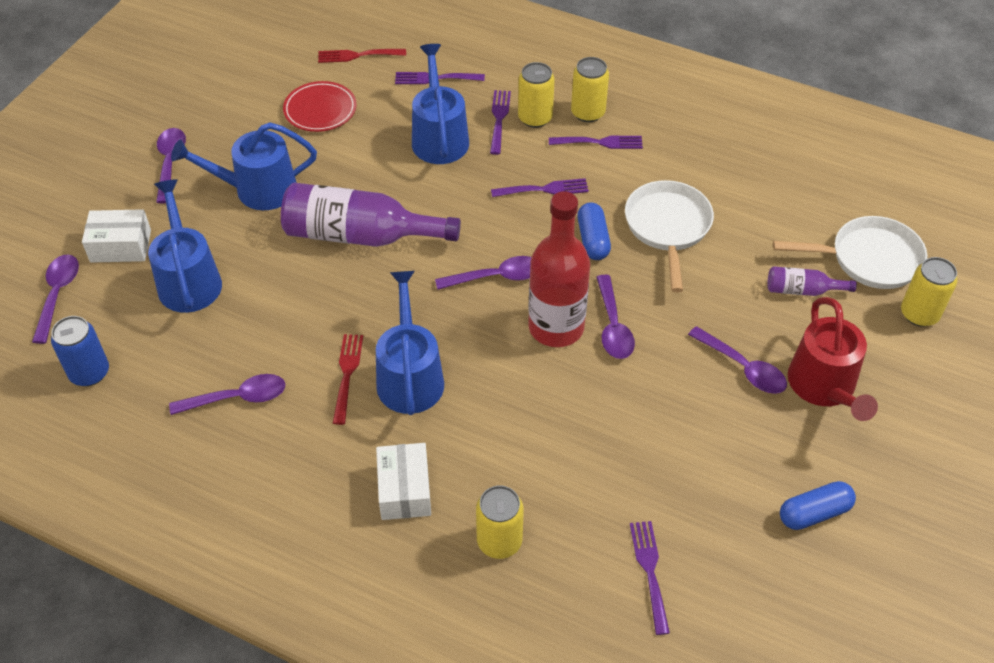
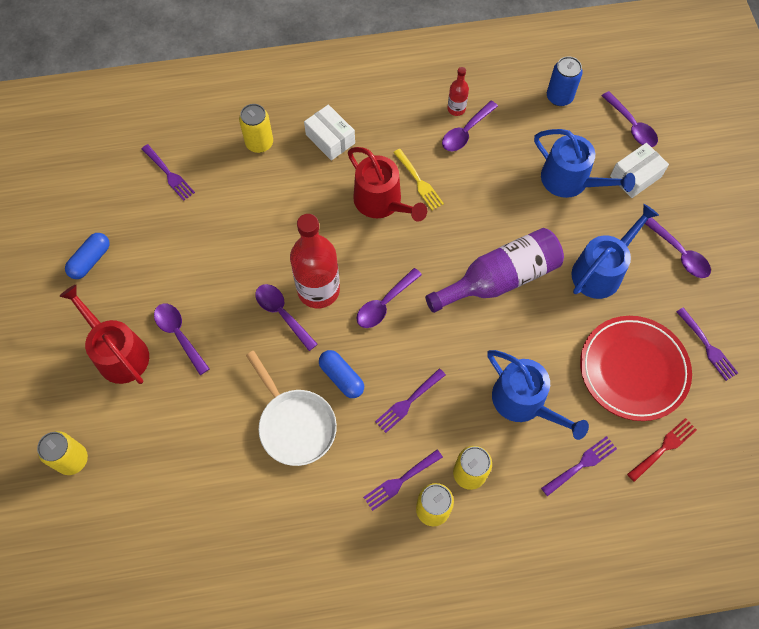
camera: 145 degrees right, 15 degrees up
red plate [283,81,357,132] -> red plate [580,316,692,421], size x1.63
red fork [333,334,363,425] -> yellow fork [393,149,444,210]
blue watering can [376,271,444,415] -> red watering can [348,147,427,222]
purple fork [490,90,511,155] -> purple fork moved to [677,307,738,381]
purple spoon [688,326,787,394] -> purple spoon turned 45 degrees clockwise [154,304,210,375]
purple bottle [767,266,857,296] -> none
white pan [773,216,927,289] -> none
none -> red bottle [448,67,469,116]

